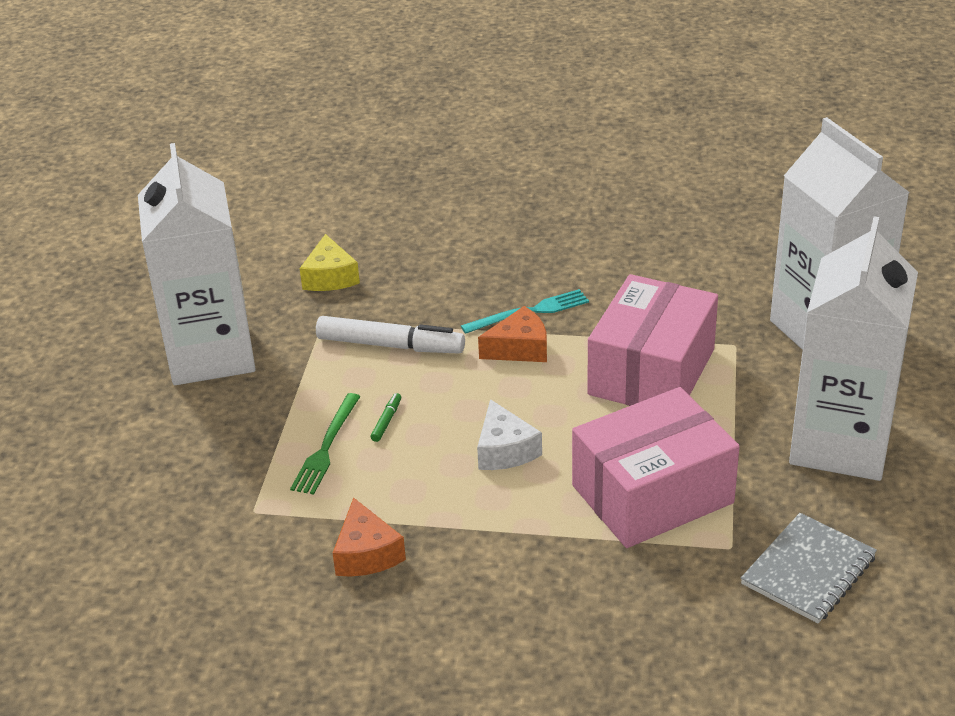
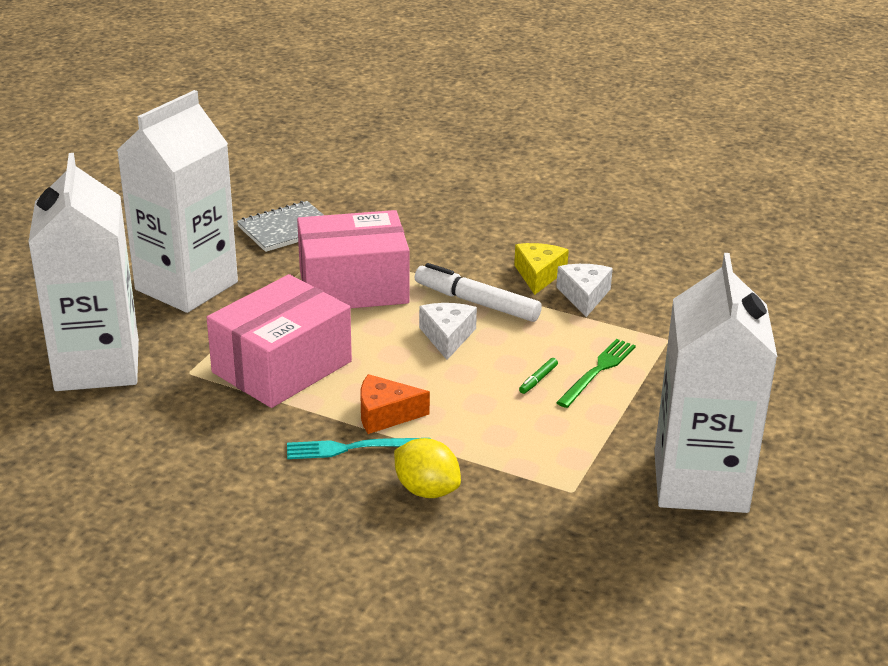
camera: 165 degrees left, 5 degrees down
yellow cheese [300,234,360,291] -> yellow cheese moved to [514,243,569,295]
white marker [316,316,465,354] -> white marker moved to [415,263,542,322]
orange cheese [333,497,406,577] -> white cheese [556,264,613,317]
none -> yellow lemon [394,438,461,498]

